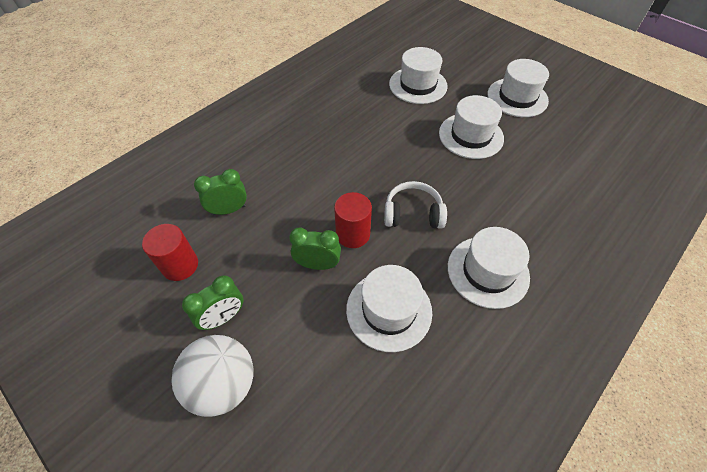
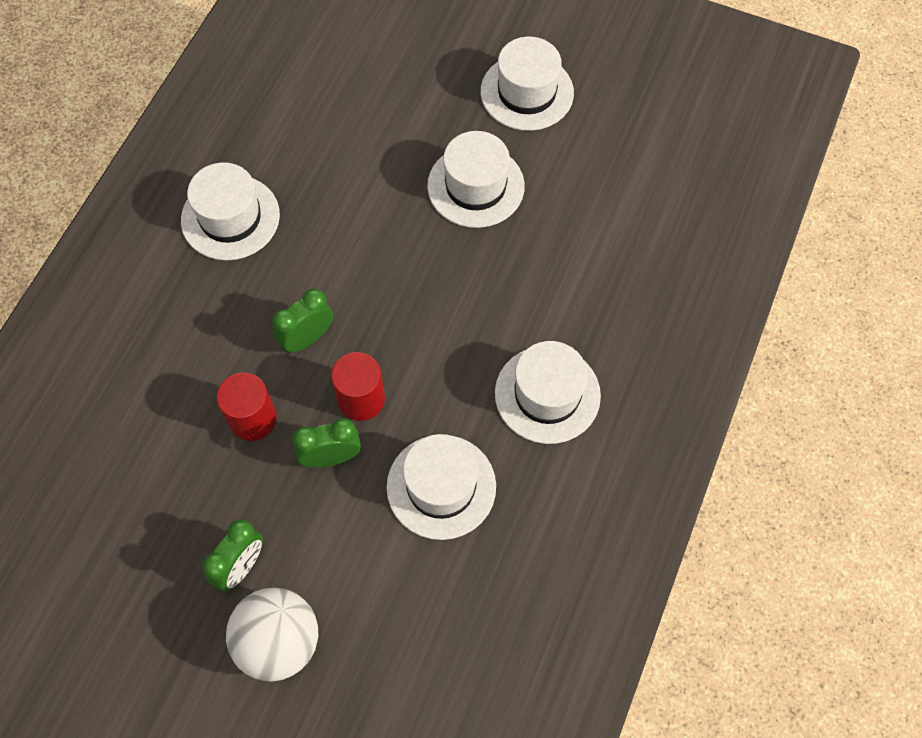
camera: 20 degrees left, 10 degrees up
red cylinder [142,224,198,281] -> red cylinder moved to [217,372,277,441]
green clock [194,169,247,215] -> green clock moved to [272,288,333,353]
white headphones [384,181,447,229] -> none
white hat [389,47,448,104] -> white hat moved to [181,162,280,261]

